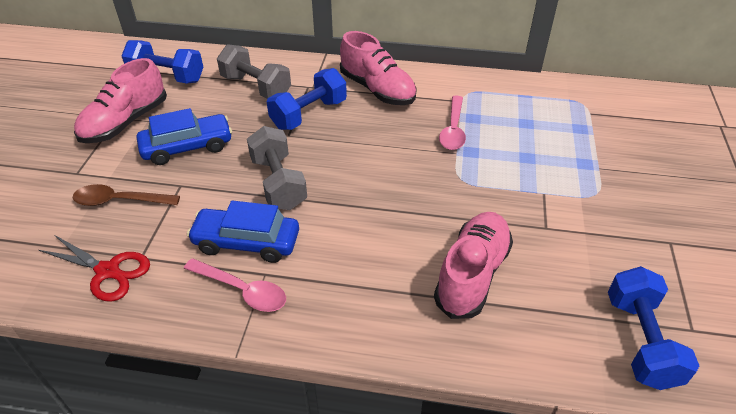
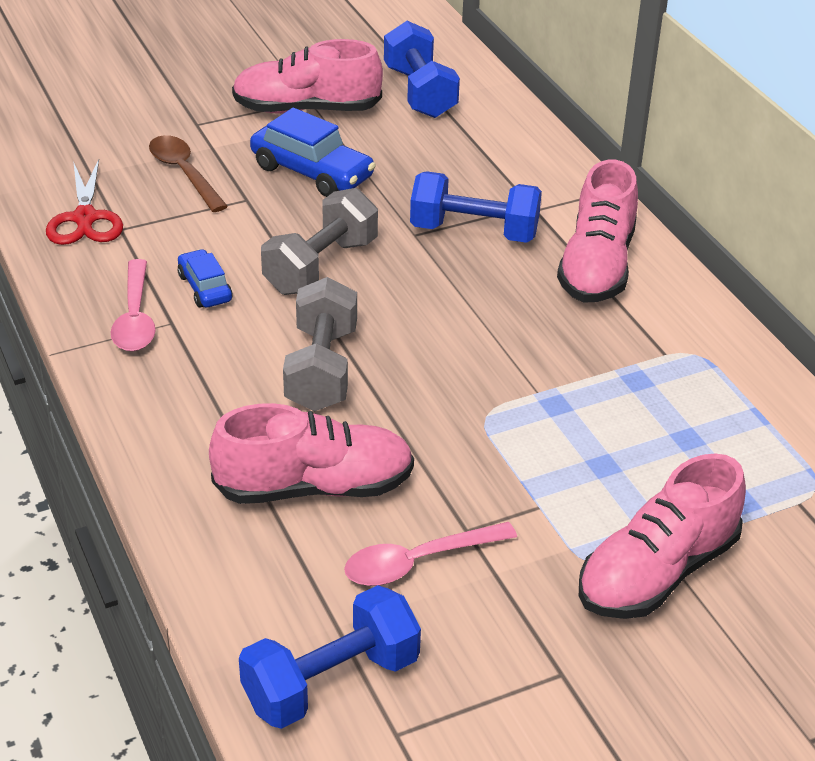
camera: 55 degrees right, 5 degrees down
blue car [187,201,299,263] -> blue car [178,249,233,308], size x0.58
grey dumbbell [217,44,291,99] -> grey dumbbell moved to [283,277,357,412]
pink spoon [439,96,466,150] -> pink spoon moved to [344,522,517,586]
none -> pink shoe [579,453,746,619]

